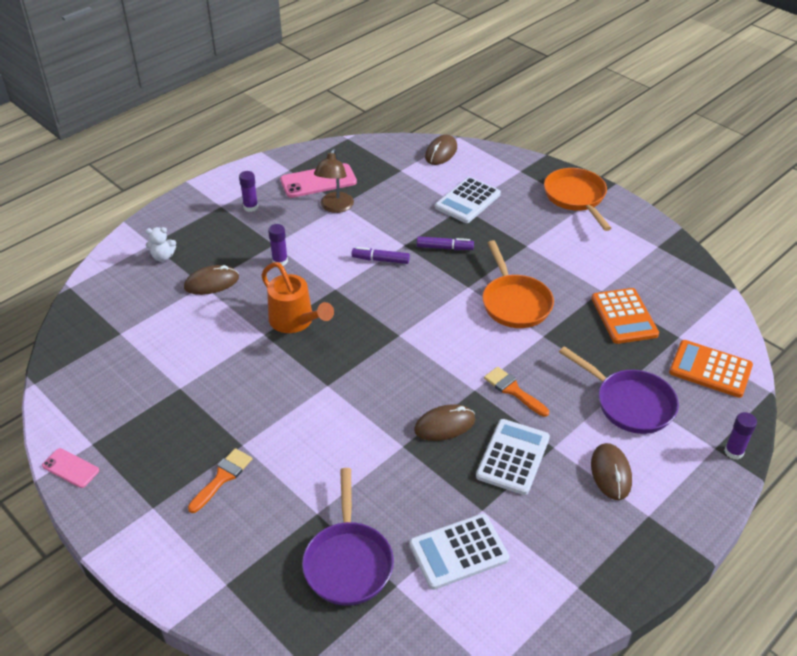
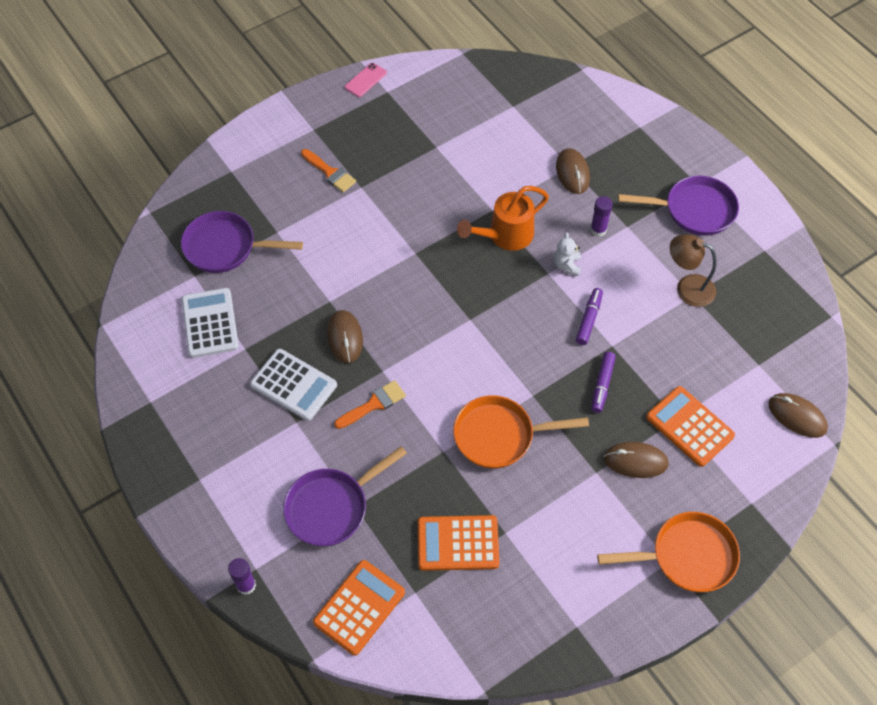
camera: 100 degrees right, 15 degrees up
white teddy bear [146,227,176,262] -> white teddy bear moved to [554,232,581,276]
purple glue stick [239,171,258,212] -> purple pan [618,176,739,236]
pink phone [280,163,357,198] -> none
white calculator [435,177,501,223] -> orange calculator [646,386,735,467]
brown mouse [591,443,632,500] -> brown mouse moved to [604,442,669,478]

